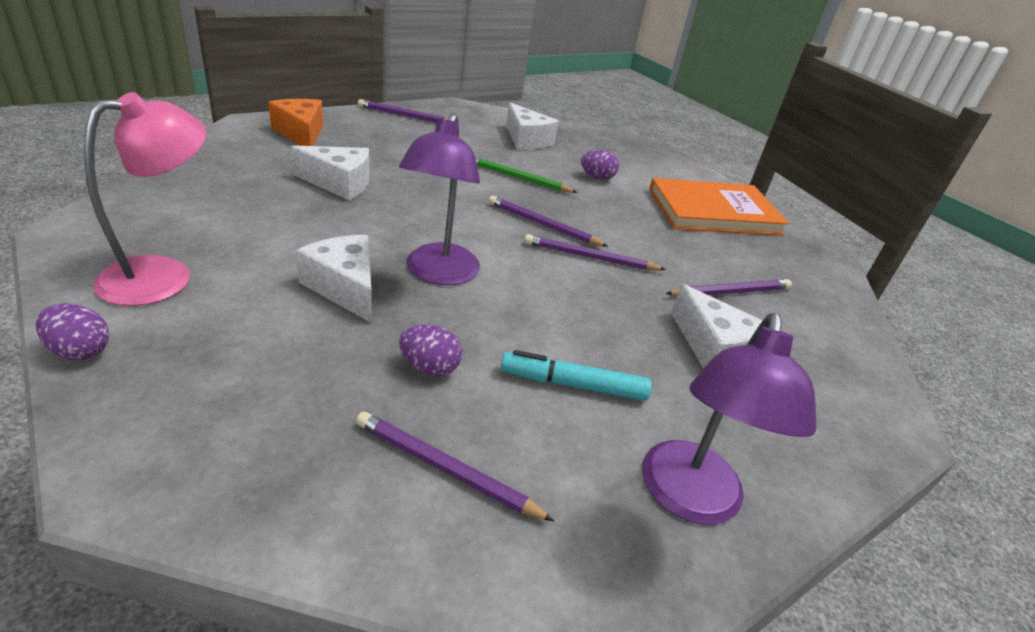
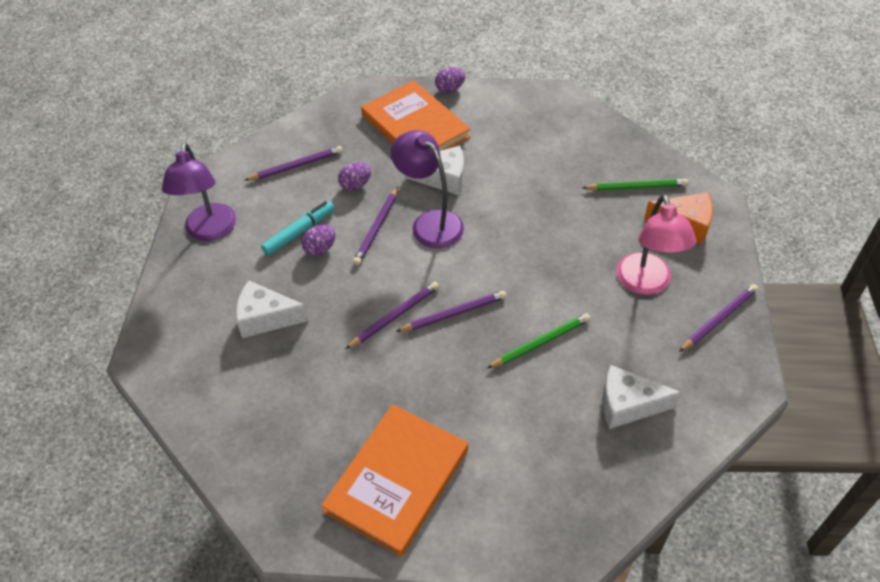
camera: 135 degrees right, 15 degrees up
pink lamp [84,92,207,306] -> pink lamp moved to [616,194,696,295]
white cheese [290,145,369,200] -> none
purple egg [581,150,619,180] -> purple egg moved to [302,225,336,256]
purple lamp [642,313,817,525] -> purple lamp turned 150 degrees counterclockwise [162,143,236,241]
purple pencil [665,279,792,296] -> purple pencil moved to [353,187,398,265]
none -> orange book [361,80,471,151]
none -> green pencil [582,179,688,191]

